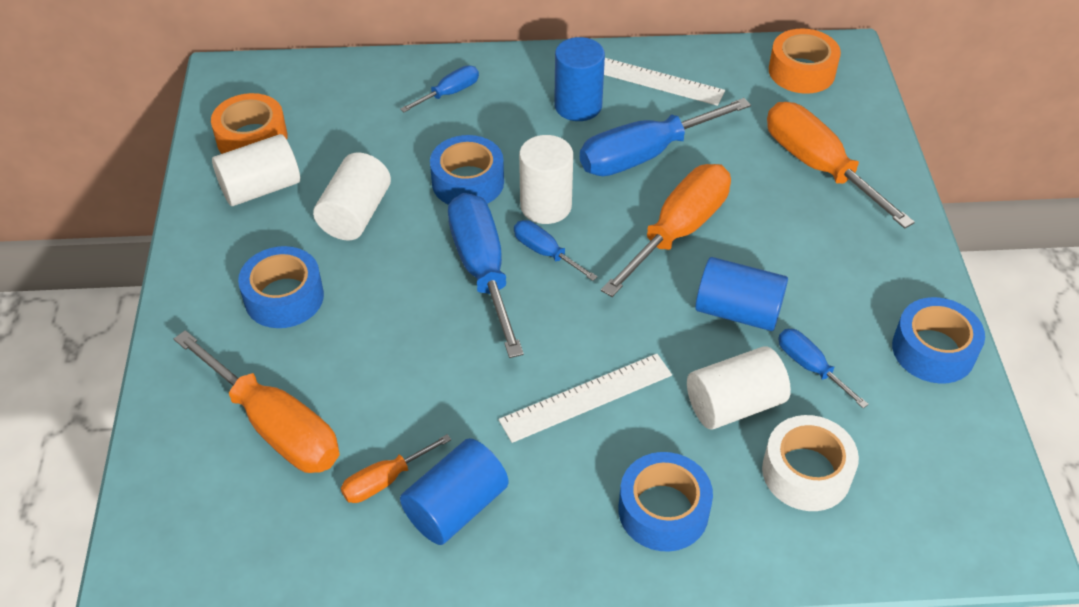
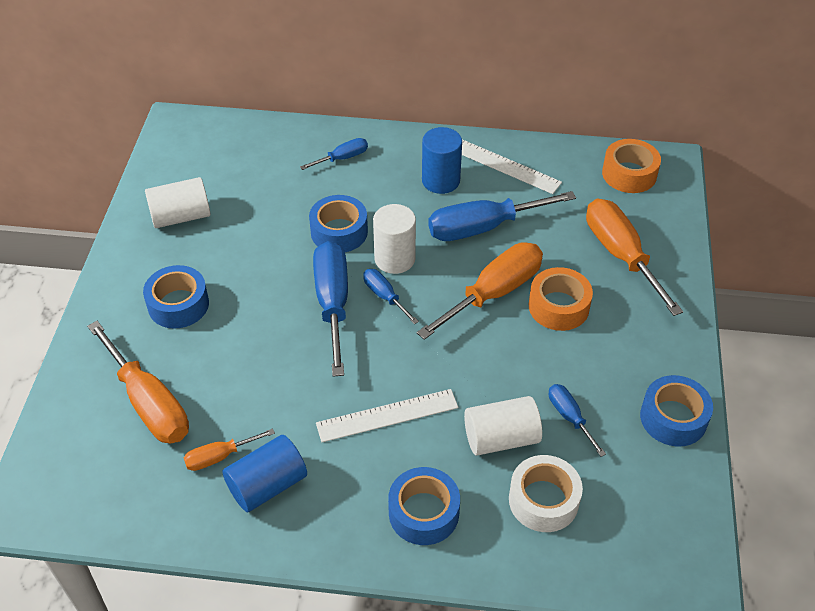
camera: 10 degrees right, 0 degrees up
orange tape [211,93,287,154] -> orange tape moved to [529,267,593,331]
white cylinder [313,152,391,241] -> none
blue cylinder [695,257,788,331] -> none

